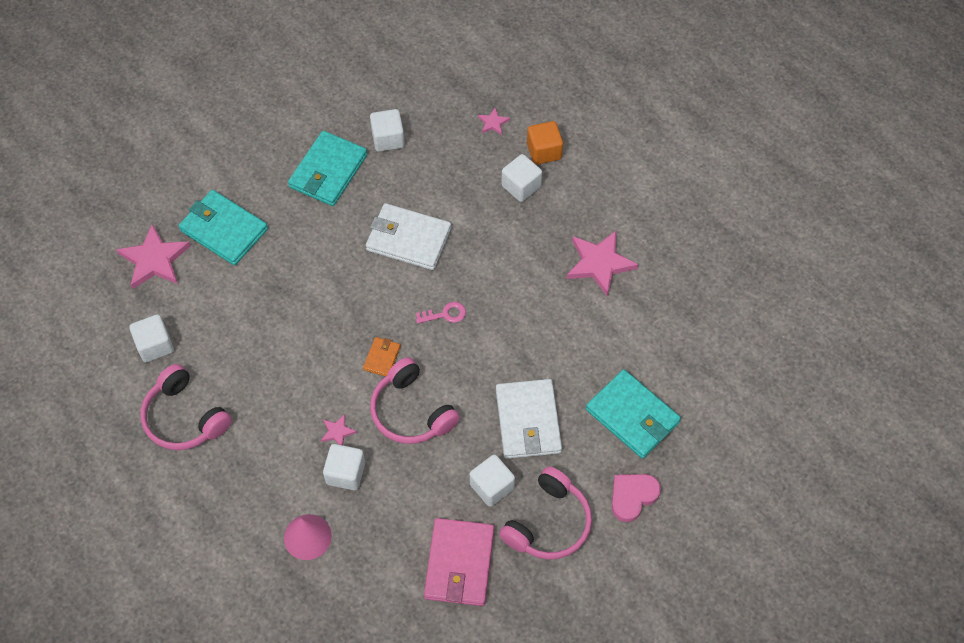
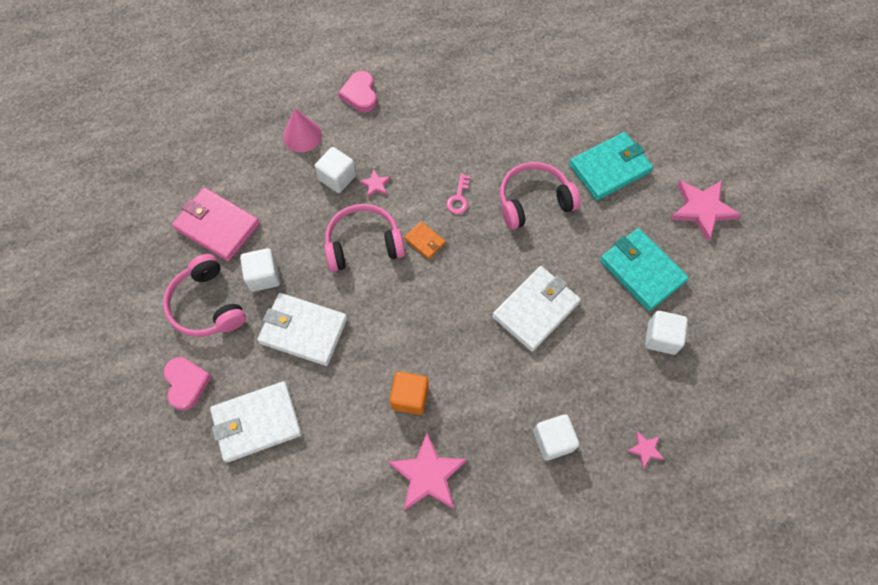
camera: 115 degrees right, 5 degrees up
pink star [116,224,191,289] -> pink star moved to [670,180,741,241]
white cube [129,314,174,363] -> none
pink headphones [140,364,232,450] -> pink headphones moved to [500,162,581,230]
pink key [416,302,466,324] -> pink key moved to [446,174,470,214]
orange cube [527,121,563,165] -> orange cube moved to [390,372,429,415]
turquoise wallet [586,369,681,459] -> white wallet [210,381,302,463]
none -> pink heart [338,71,377,112]

